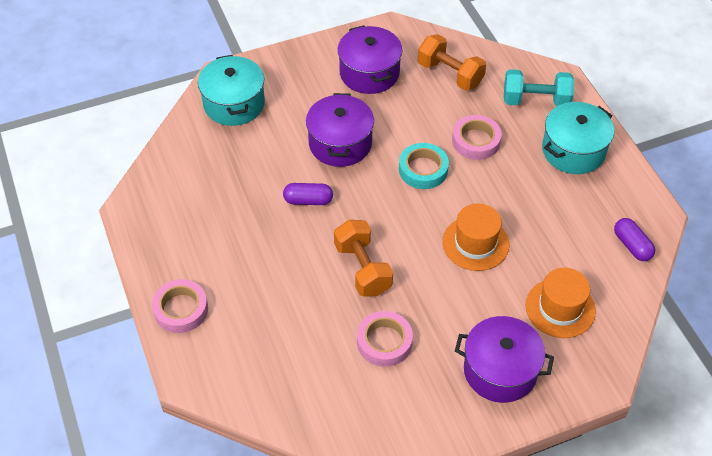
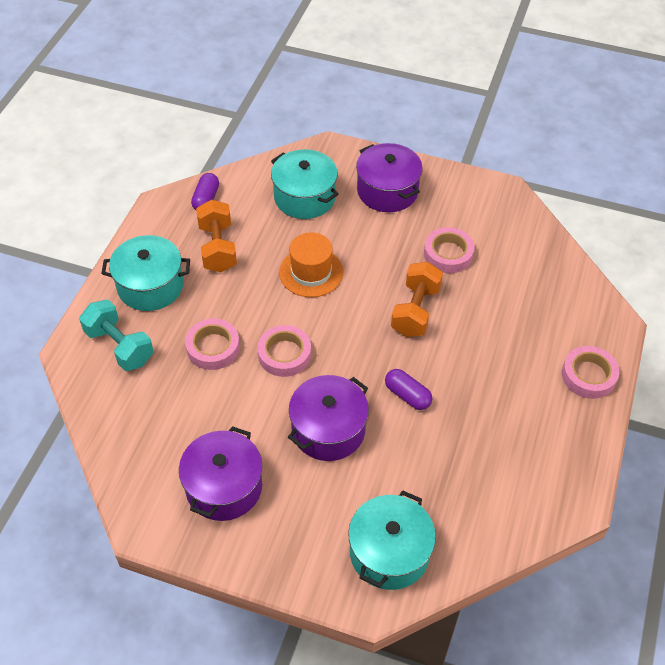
camera: 140 degrees left, 0 degrees up
turquoise tape [399,143,449,189] -> pink tape [257,325,311,377]
orange dumbbell [418,34,486,91] -> orange dumbbell moved to [196,200,237,272]
orange hat [526,268,596,338] -> turquoise pot [271,149,339,219]

